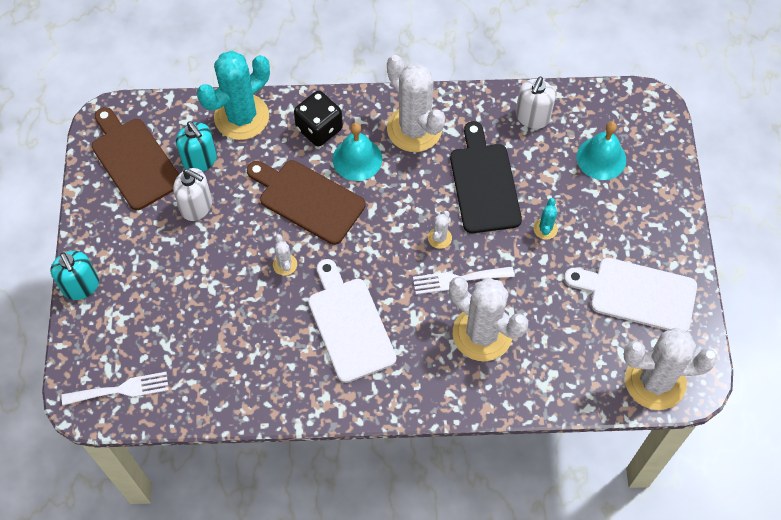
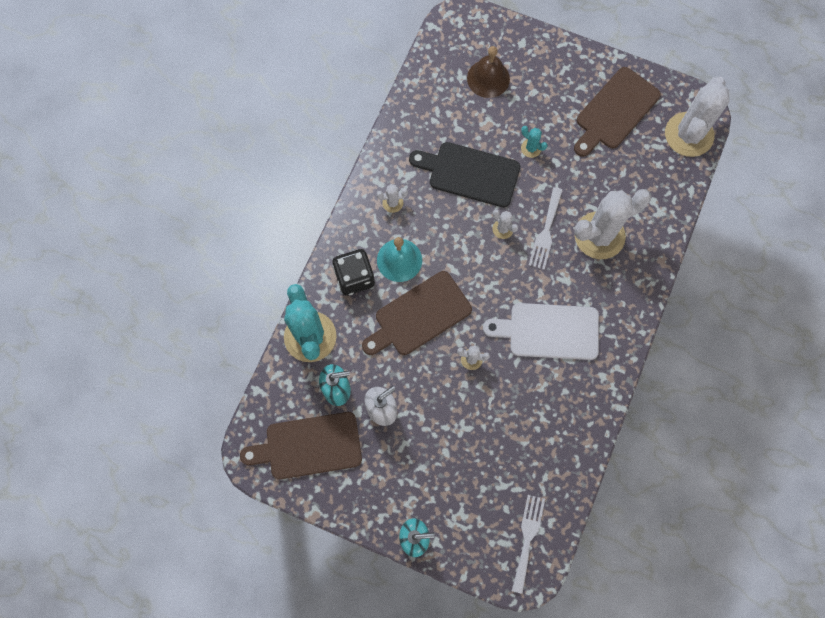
camera: 65 degrees left, 10 degrees up
white cactus [387,55,445,152] -> white cactus [377,184,408,213], size x0.42
white soap dispenser [516,77,556,129] -> none
white cutting board [564,258,697,331] -> brown cutting board [574,67,661,157]
turquoise bell [577,122,626,180] -> brown bell [467,46,510,98]

